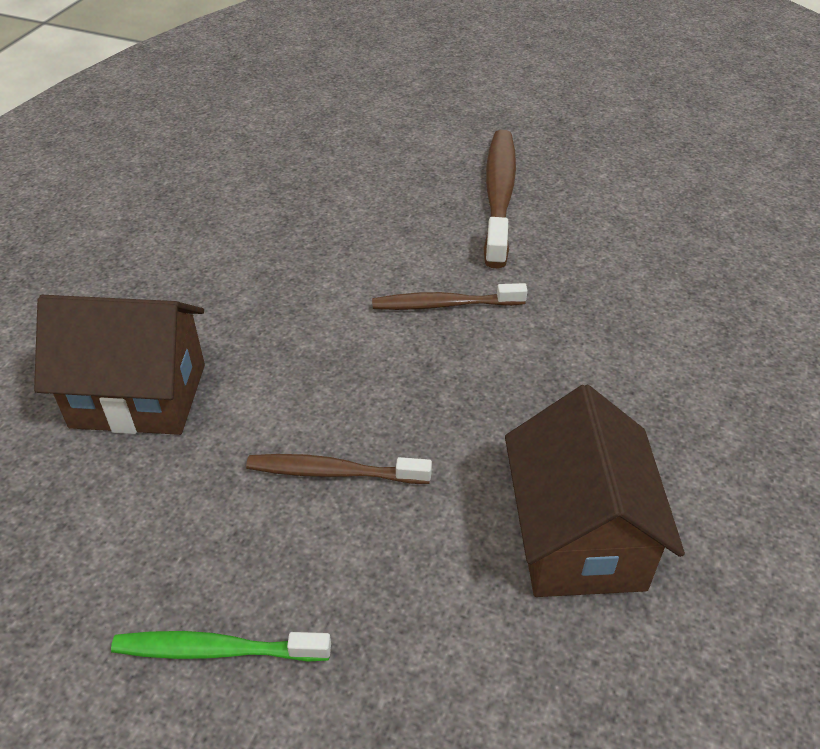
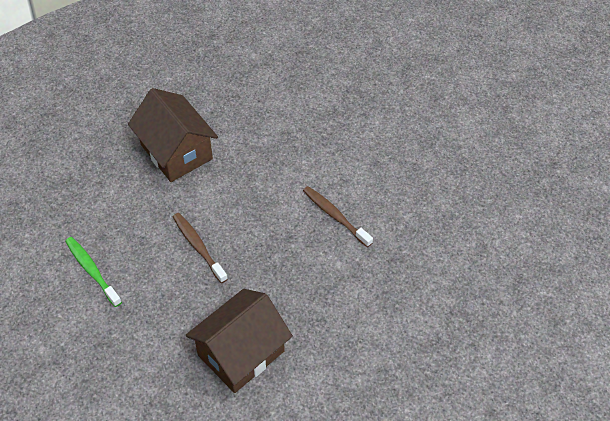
camera: 50 degrees right, 10 degrees up
brown toothbrush [484,130,516,268] -> none

